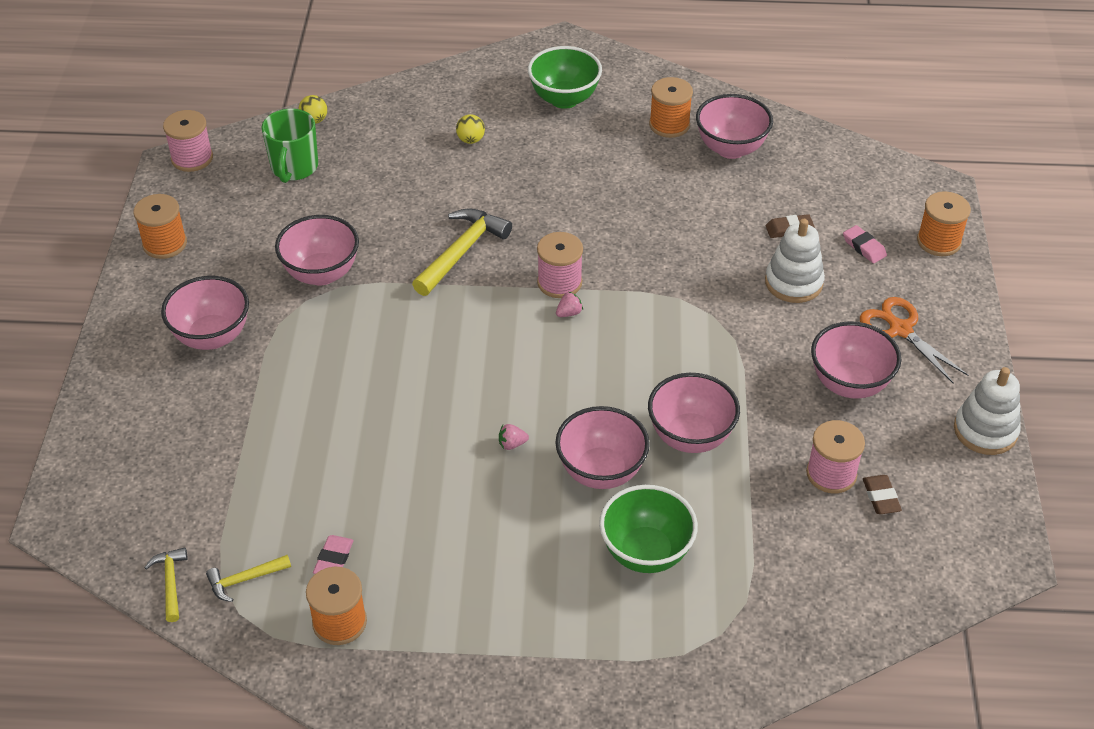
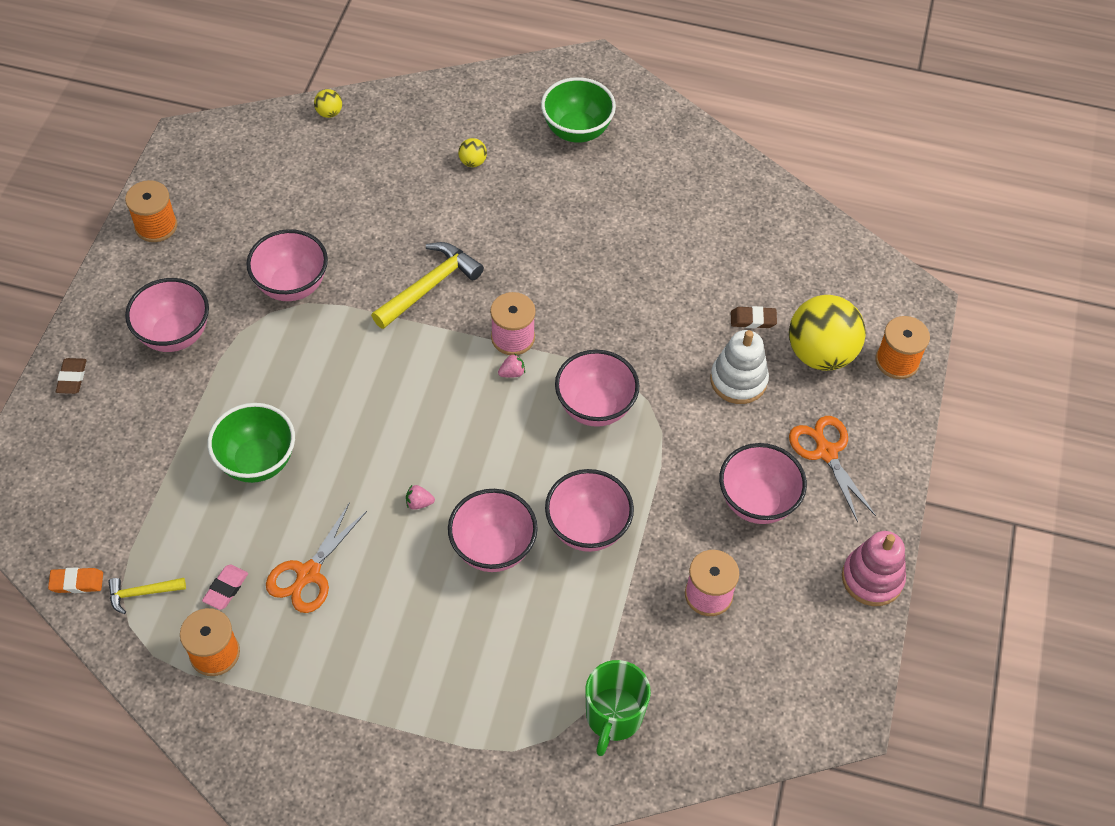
camera: 10 degrees right, 10 degrees up
yellow hammer [144,547,188,622] -> orange eraser [48,567,103,593]
pink spool [163,110,213,172] -> none
green mug [262,109,318,183] -> green mug moved to [585,660,651,756]
green bowl [599,485,698,573] -> green bowl moved to [208,403,295,483]
orange spool [649,77,693,138] -> none
pink bowl [696,94,773,159] -> pink bowl moved to [555,350,639,427]
pink eraser [843,225,887,264] -> yellow ball [789,295,866,371]
brown eraser [863,475,902,514] -> brown eraser moved to [56,358,87,394]
white stacking toy [954,367,1021,455] -> pink stacking toy [842,531,906,606]
none -> orange scissors [266,502,367,613]

